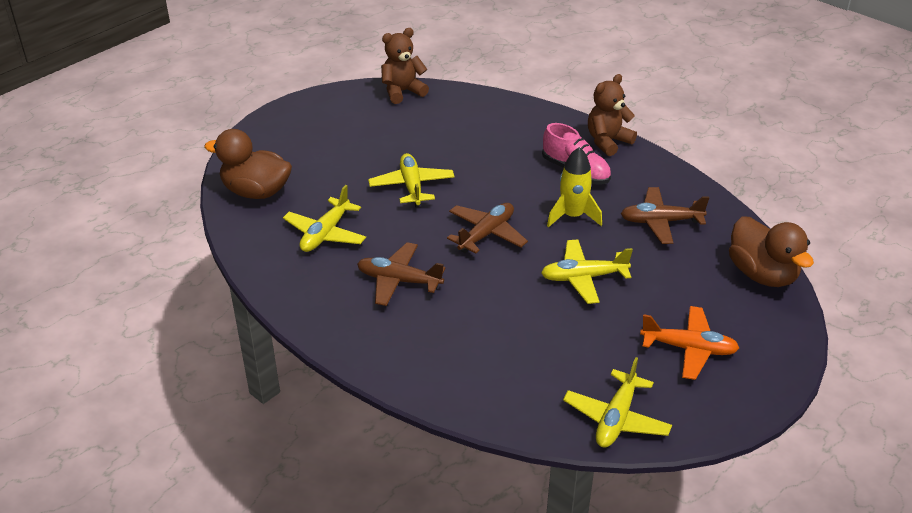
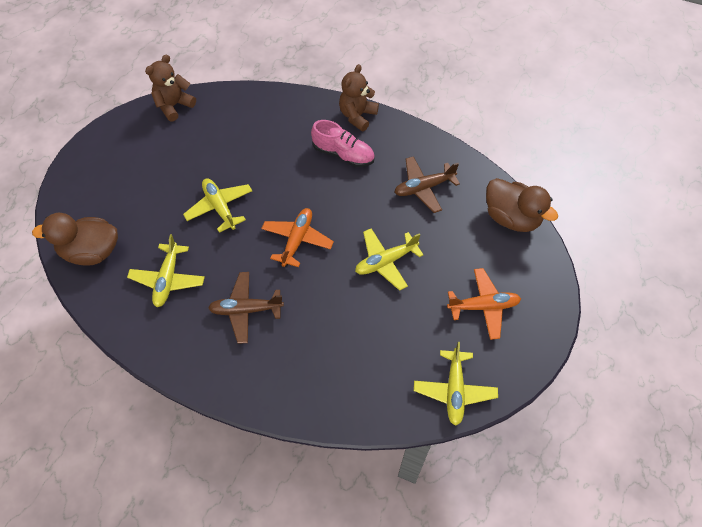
camera: 20 degrees left, 20 degrees up
brown plane [447,203,528,253] -> orange plane [261,208,334,267]
yellow rocket [547,147,602,227] -> none

